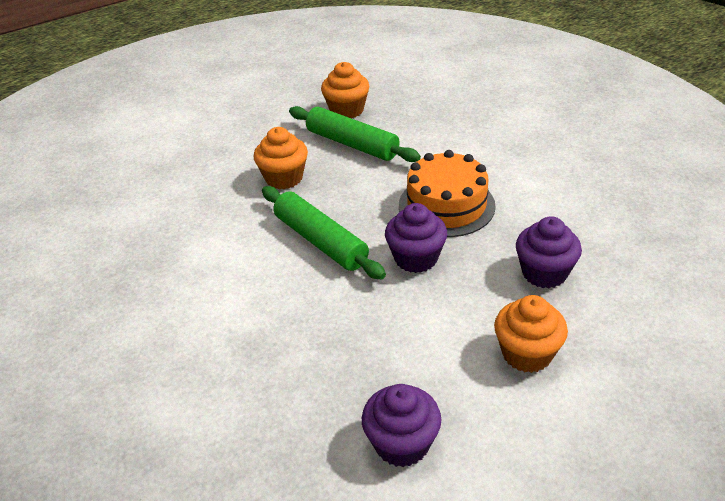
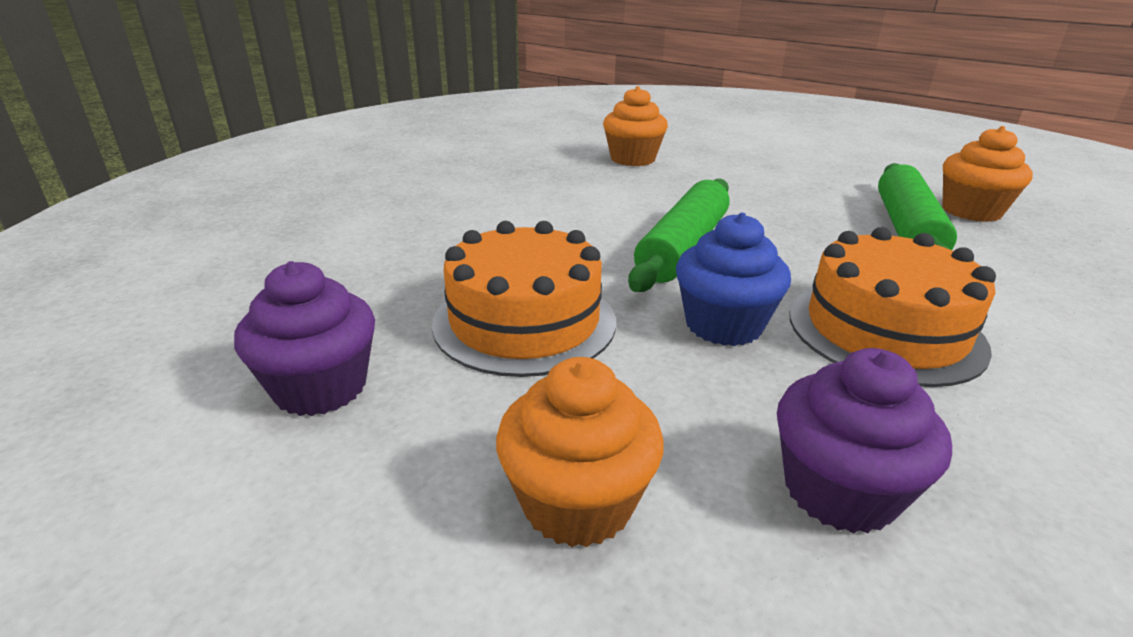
camera: 65 degrees right, 10 degrees down
orange cupcake [254,127,308,189] -> orange cupcake moved to [603,86,668,166]
purple cupcake [385,203,447,273] -> blue cupcake [676,213,791,346]
none -> orange cake [432,221,616,377]

